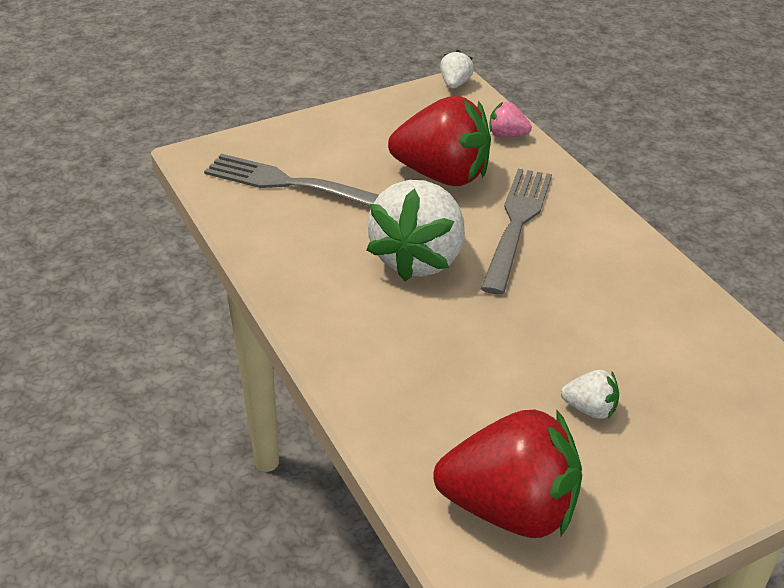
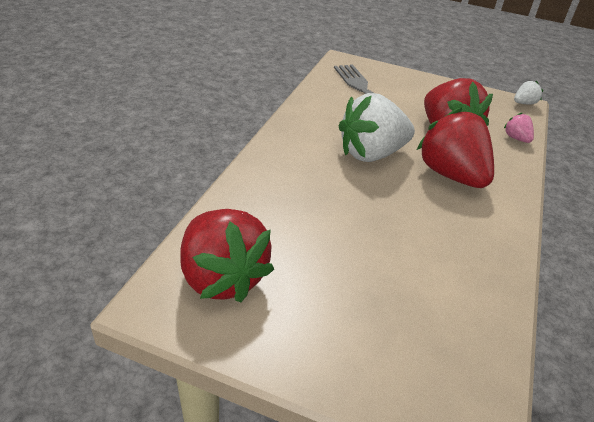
camera: 45 degrees right, 0 degrees up
grey fork [481,169,552,295] -> red strawberry [417,107,494,188]
white strawberry [561,370,619,419] -> none

